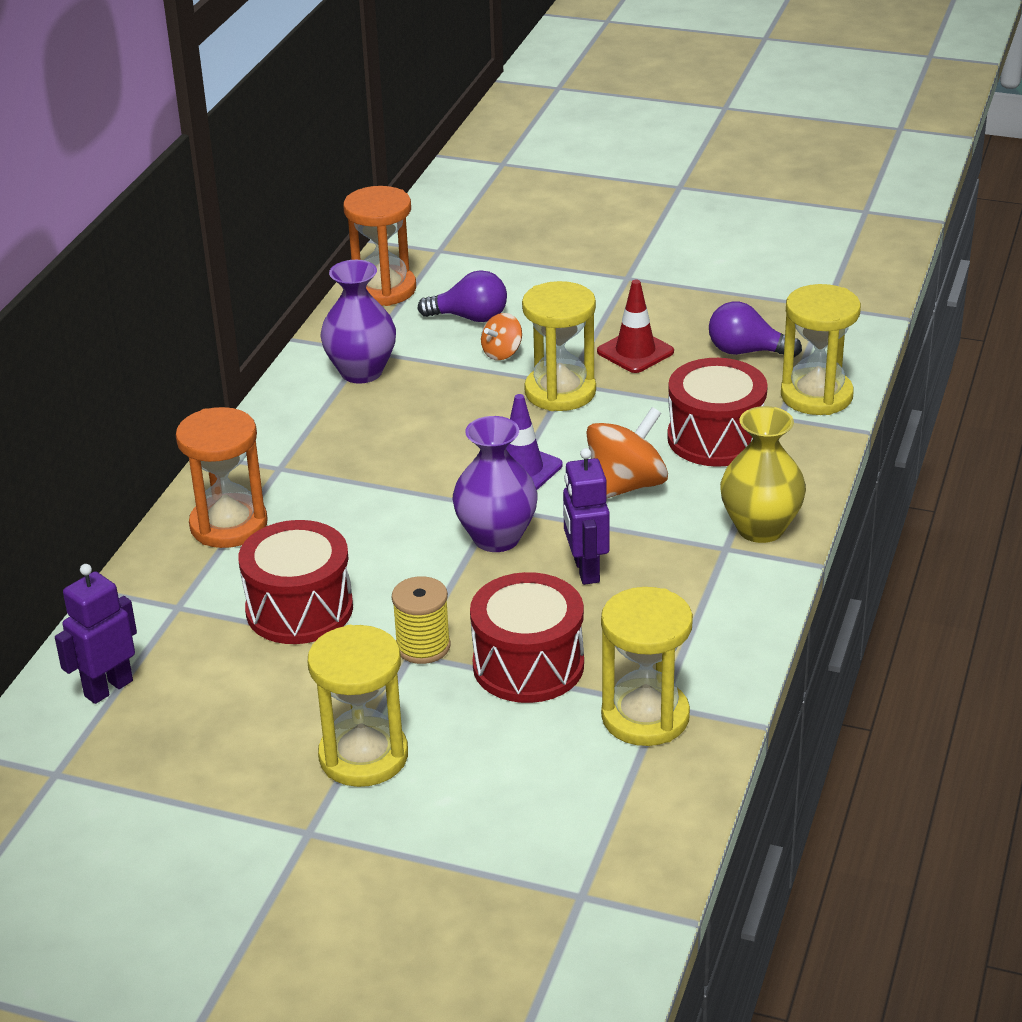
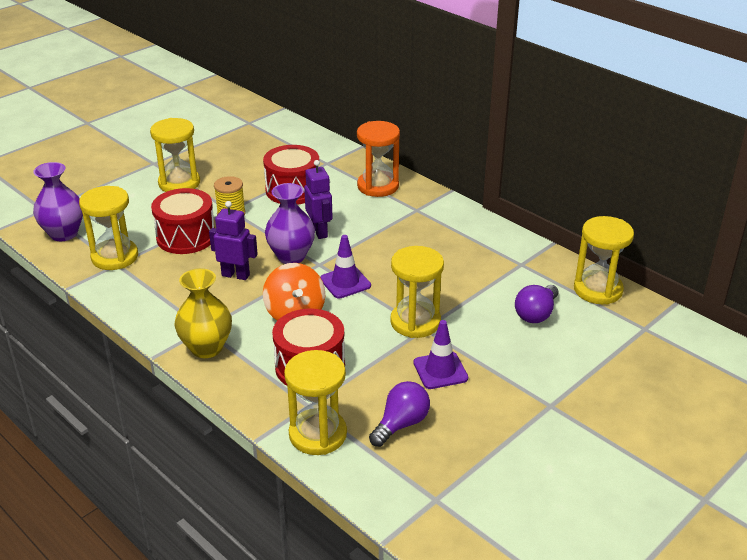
camera: 115 degrees right, 0 degrees up
purple robot [55,564,137,704] -> purple robot moved to [304,160,333,239]
purple vase [320,260,396,384] -> purple vase moved to [33,162,83,241]
orange hourglass [343,186,416,306] -> yellow hourglass [574,216,634,304]
orange spinning top [481,313,522,360] -> none
red traffic cone [597,280,674,373] -> purple traffic cone [413,320,468,389]

